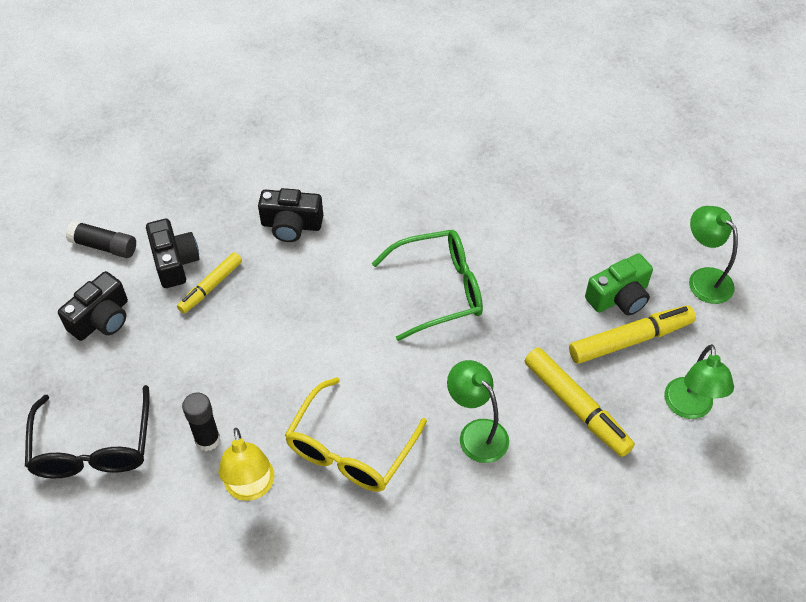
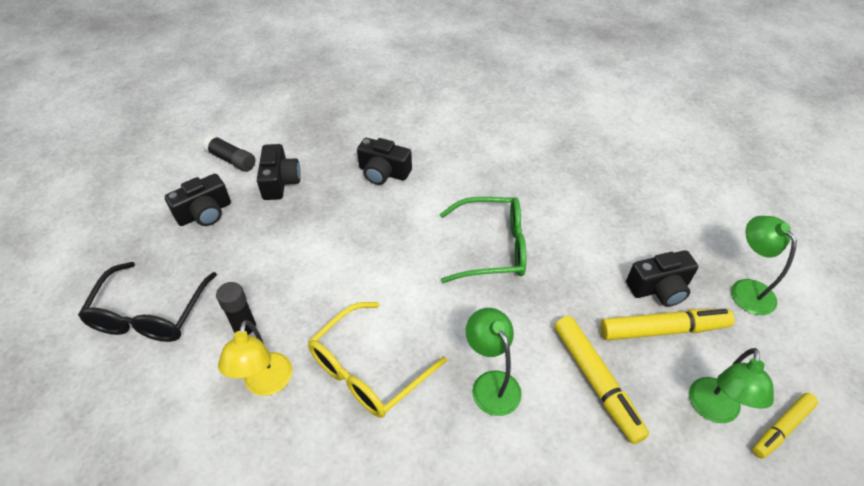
camera: 15 degrees right, 5 degrees down
yellow marker [177,252,242,314] -> yellow marker moved to [752,393,818,459]
green camera [585,253,653,315] -> black camera [626,250,698,307]

